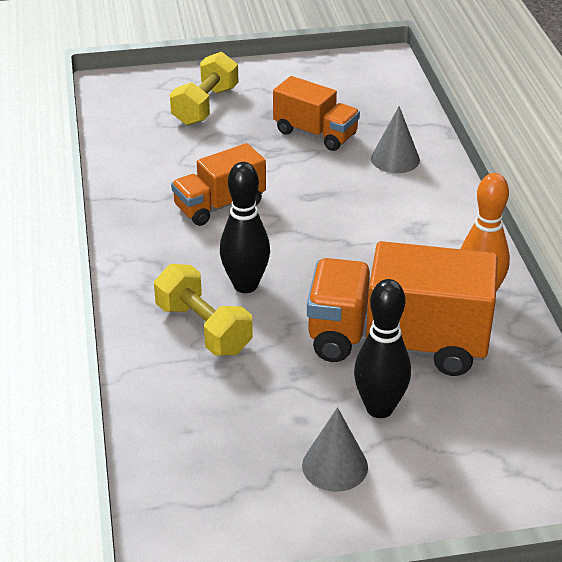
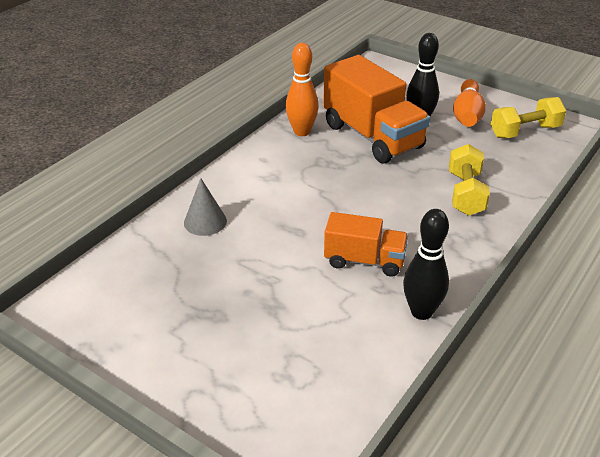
camera: 135 degrees left, 0 degrees up
yellow dumbbell [170,52,239,125] -> yellow dumbbell moved to [491,97,566,138]
black bowling pin [220,162,270,293] -> black bowling pin moved to [403,209,449,320]
orange truck [273,76,360,151] -> none
grey cone [302,407,368,492] -> orange bowling pin [453,79,486,127]

